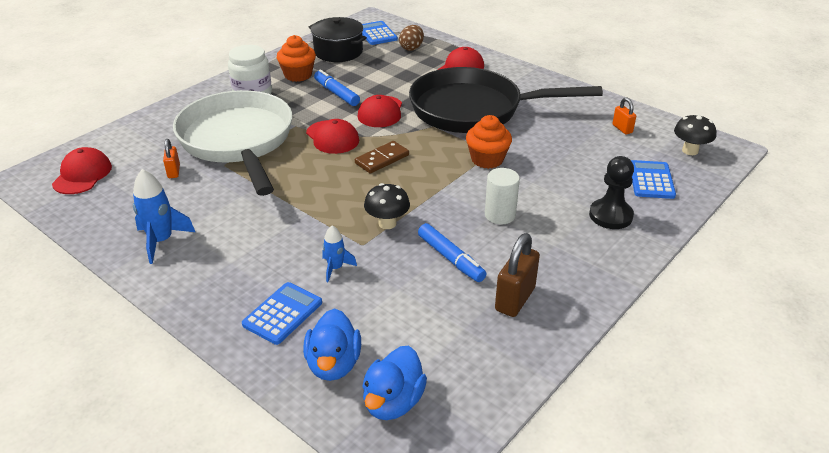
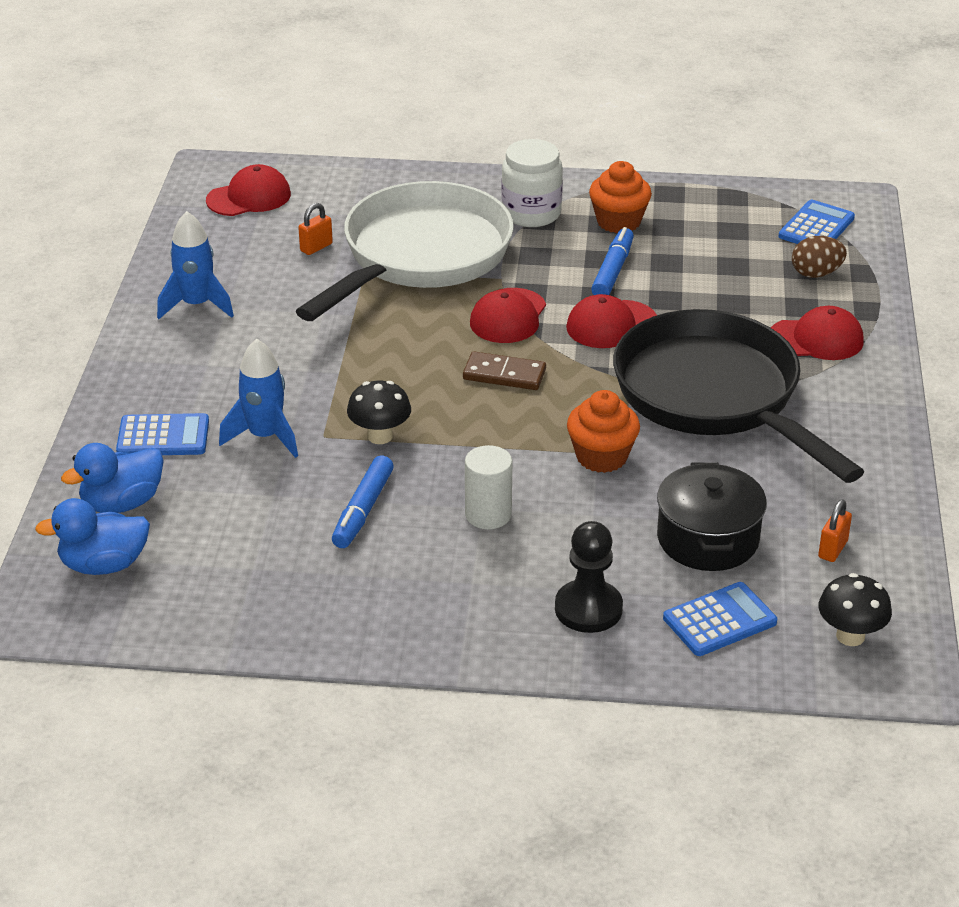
camera: 55 degrees right, 0 degrees up
black pot [309,17,367,62] -> black pot moved to [657,462,767,571]
blue rocket [322,225,357,282] -> blue rocket [219,339,298,458], size x1.65
brown padlock [495,233,540,317] -> none

